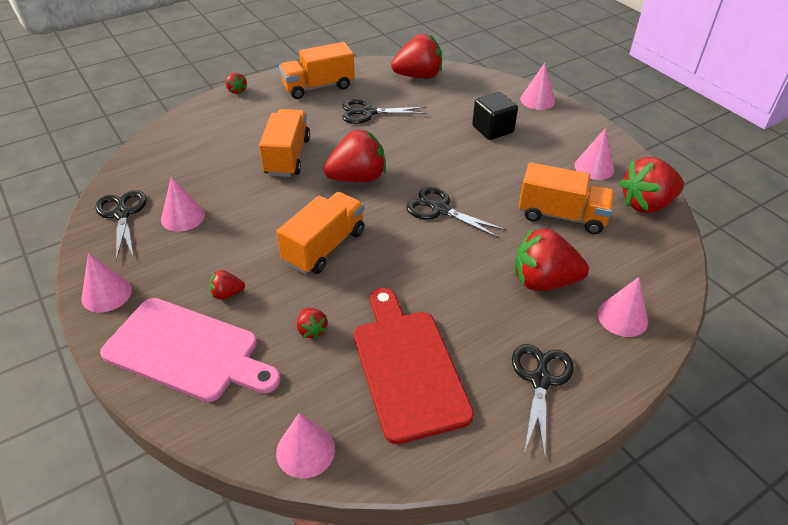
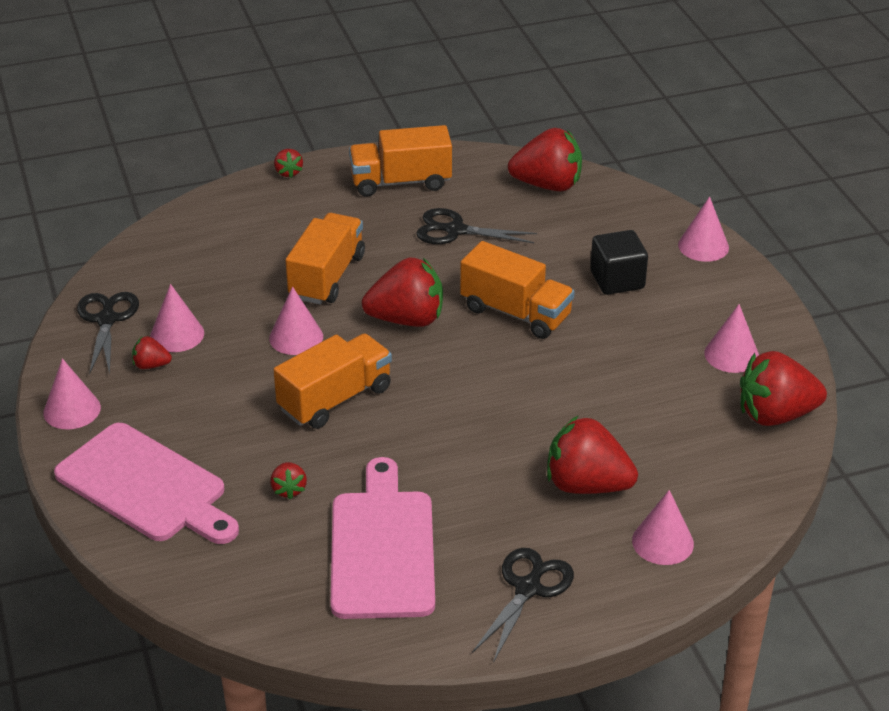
camera: 15 degrees right, 5 degrees down
red strawberry [209,270,245,300] -> red strawberry moved to [132,336,172,369]
pink cone [276,413,335,479] -> pink cone moved to [269,287,323,355]
red cutting board [354,288,474,444] -> pink cutting board [331,457,435,619]
black scissors [406,187,506,238] -> none
orange truck [518,162,615,234] -> orange truck moved to [460,241,575,339]

